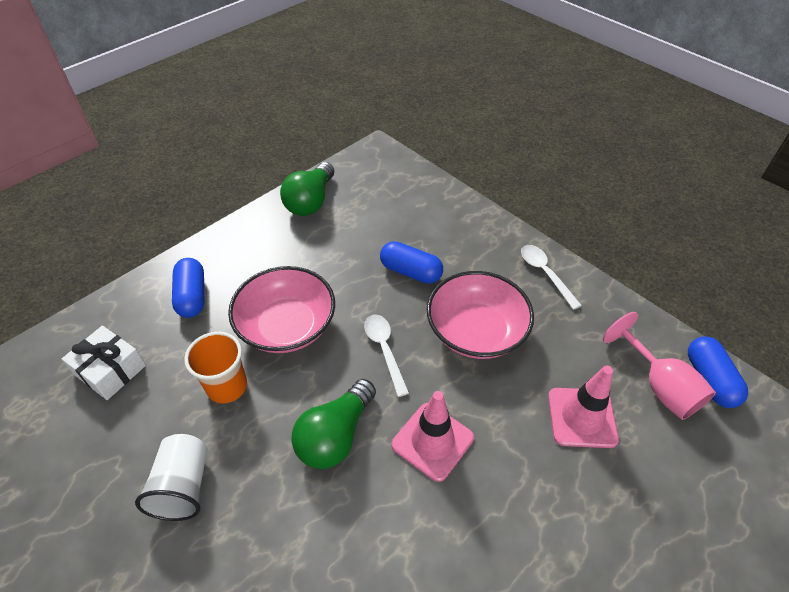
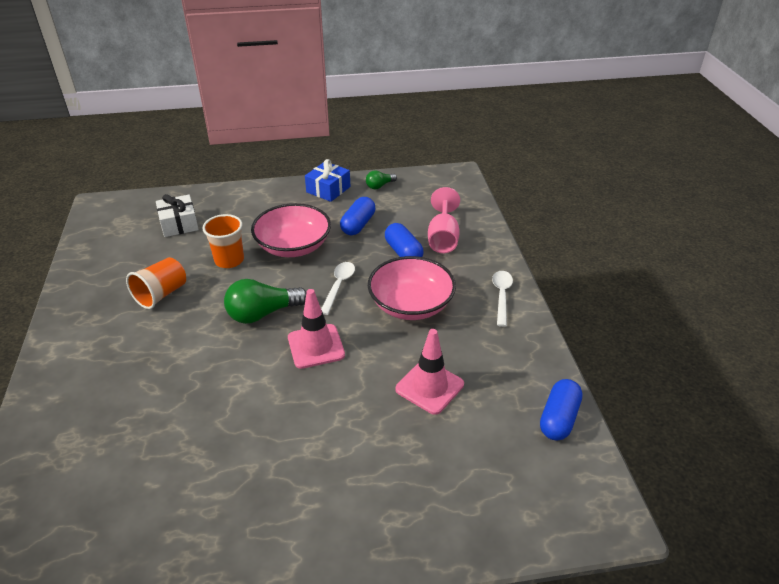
camera: 35 degrees right, 10 degrees down
white cup [135,434,207,521] -> orange cup [126,257,186,309]
blue capsule [172,258,204,318] -> blue capsule moved to [340,197,375,235]
green light bulb [280,162,334,216] -> green light bulb [366,170,397,190], size x0.54
pink goblet [603,312,716,420] -> pink goblet moved to [428,187,460,253]
none -> blue gift [305,159,350,202]

